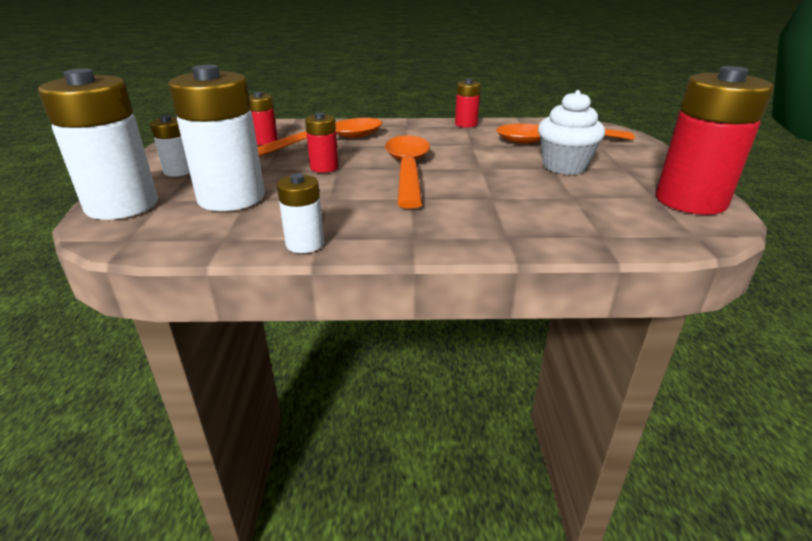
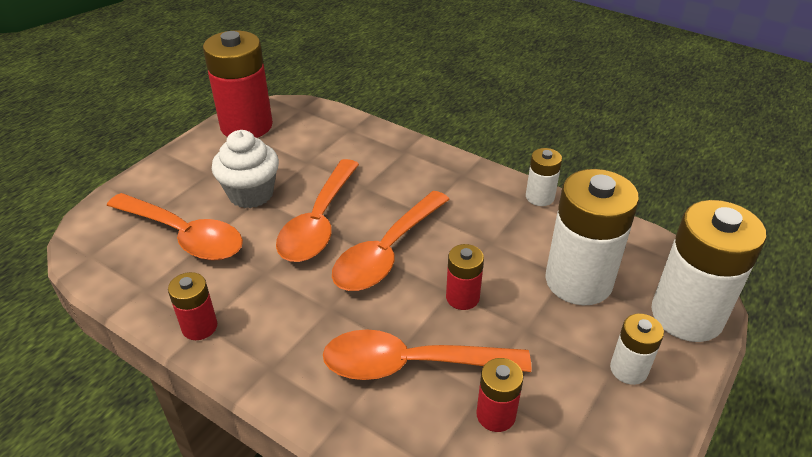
camera: 145 degrees left, 10 degrees up
none -> orange spoon [276,159,359,262]

